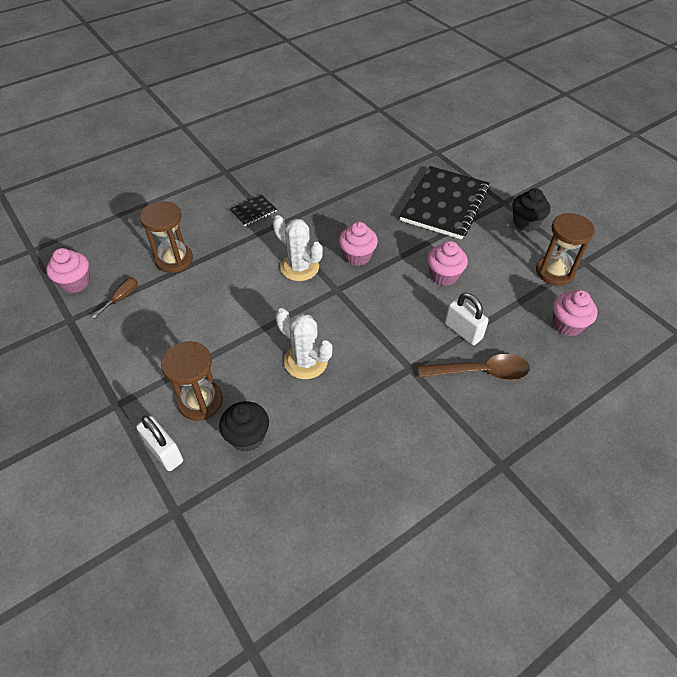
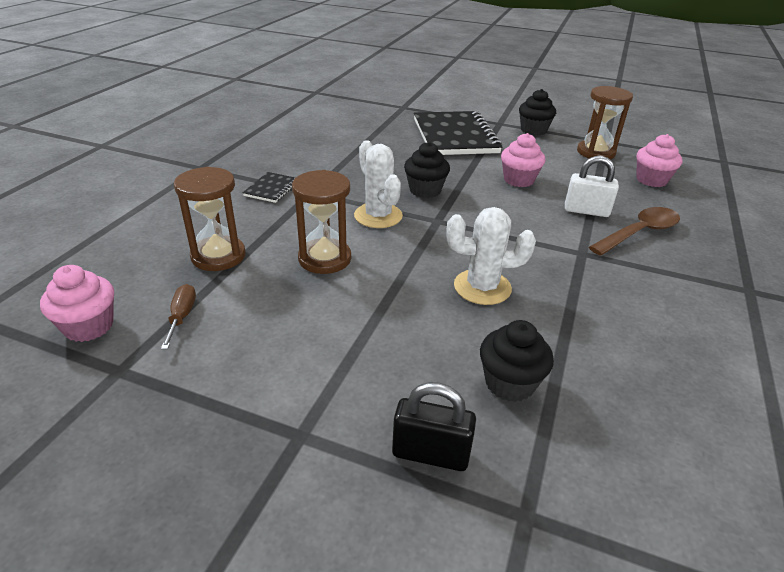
camera: 35 degrees left, 15 degrees down
white padlock [136,416,183,471] -> black padlock [392,382,476,471]
brown hourglass [161,341,223,421] -> brown hourglass moved to [292,170,351,274]
white cactus [273,215,323,281] -> white cactus turned 60 degrees clockwise [354,140,403,228]
pink cupcake [339,222,378,266] -> black cupcake [404,142,450,198]

